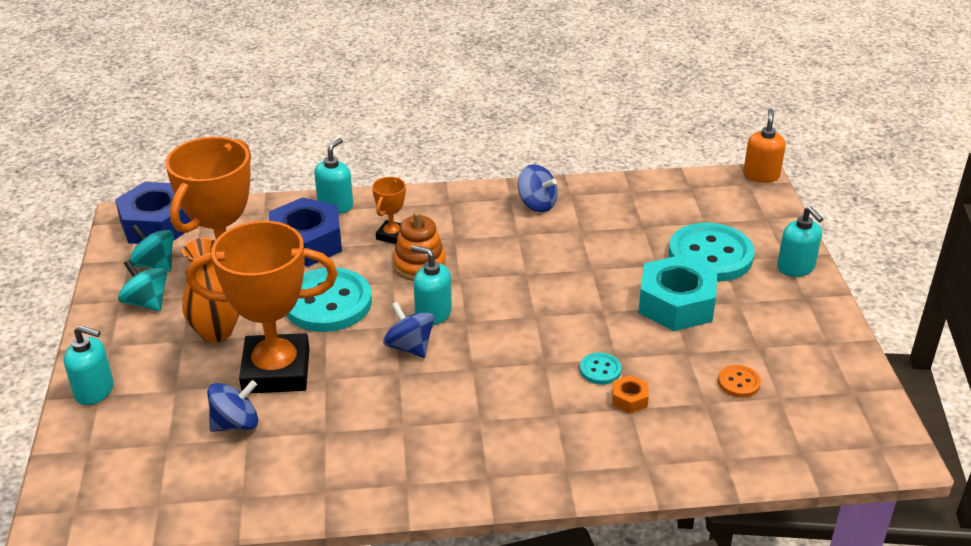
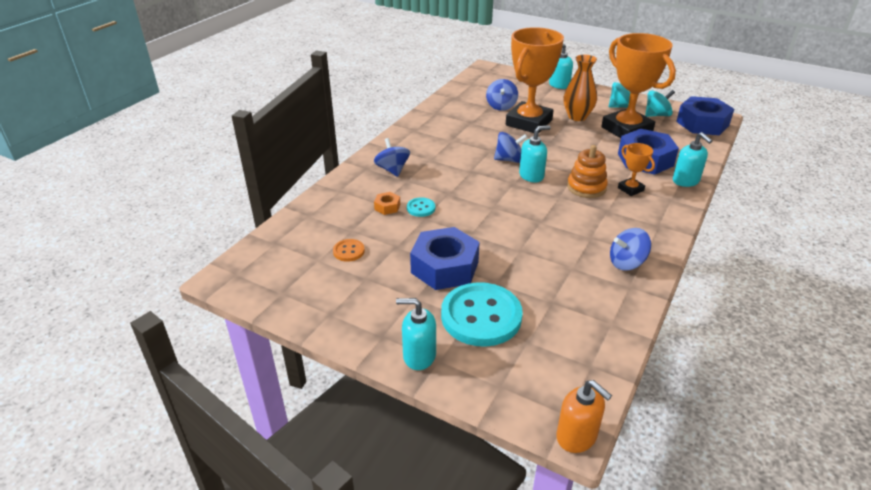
camera: 125 degrees right, 0 degrees up
turquoise button [286,268,372,332] -> none
turquoise nut [638,255,717,331] -> blue nut [410,227,480,290]
none -> blue spinning top [374,138,410,177]

